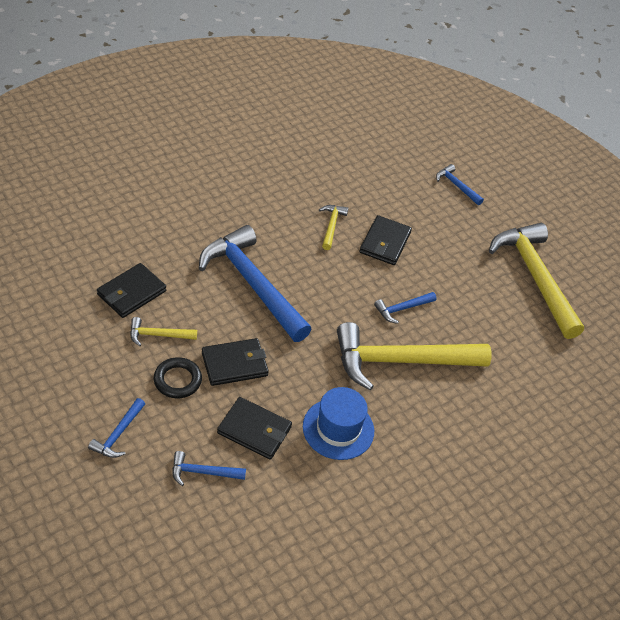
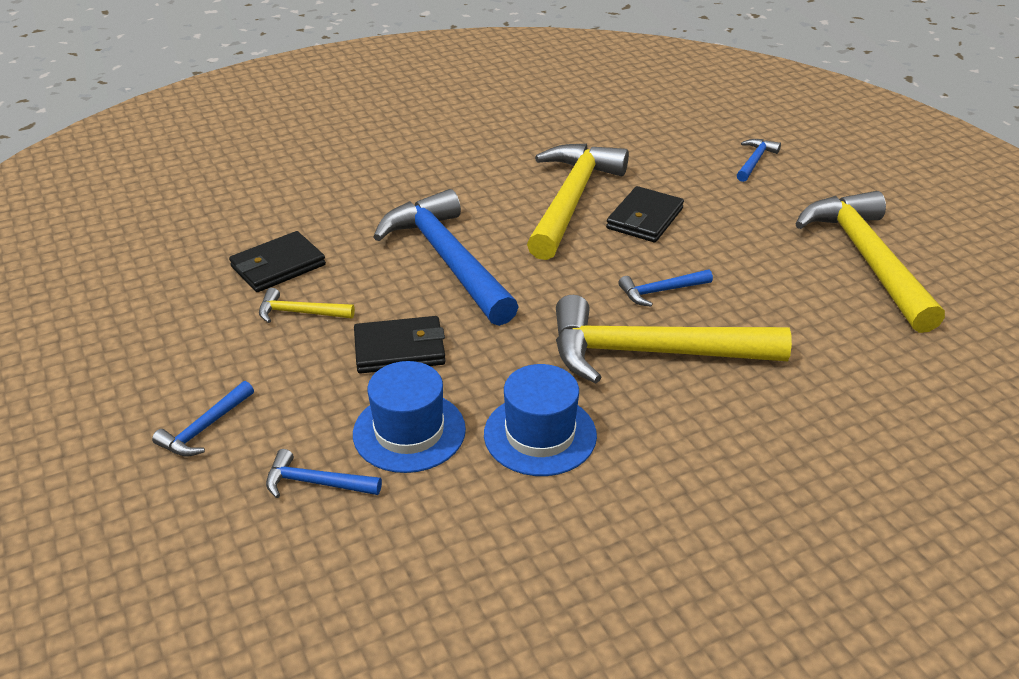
camera: 15 degrees right, 10 degrees down
black ring [154,357,202,398] -> none
black wallet [217,397,292,459] -> blue hat [353,361,466,473]
yellow hammer [319,205,348,250] -> yellow hammer [527,144,629,260], size x2.31
blue hammer [436,164,484,205] -> blue hammer turned 60 degrees clockwise [737,139,781,182]

